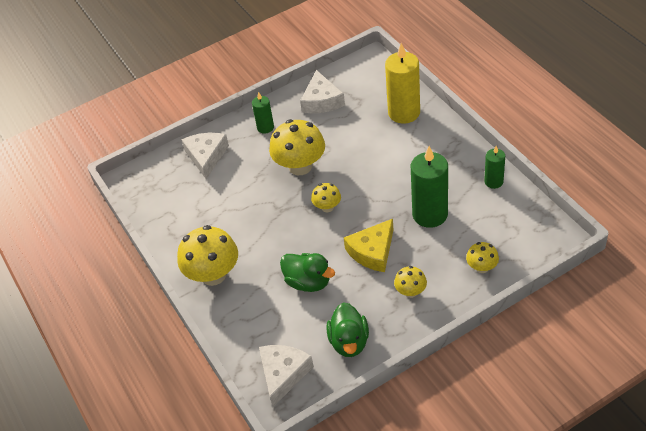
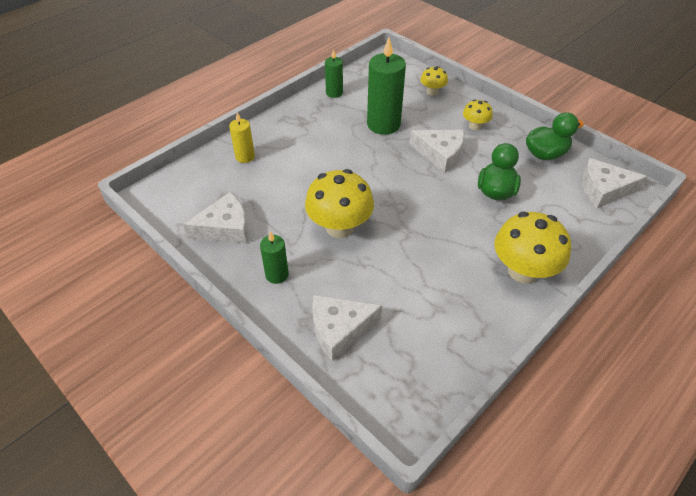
camera: 110 degrees left, 0 degrees up
yellow mushroom [311,183,341,212] -> none
yellow cheese [344,219,394,272] -> white cheese [409,130,464,173]
yellow candle [385,43,420,124] -> yellow candle [229,112,255,163], size x0.54

